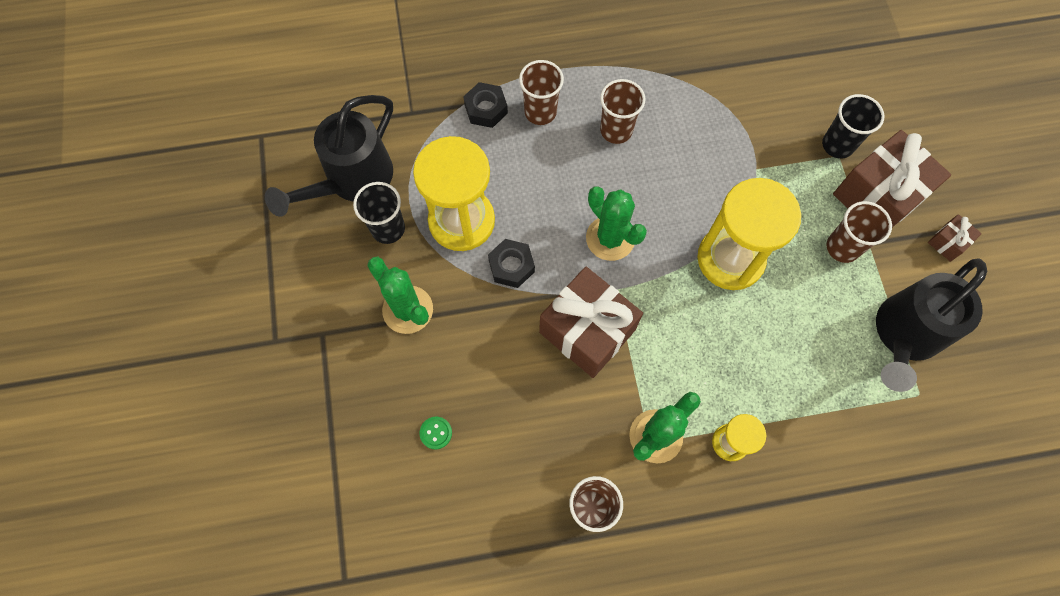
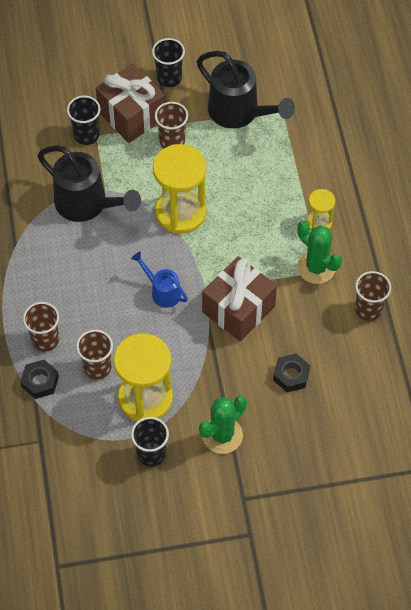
camera: 90 degrees left, 10 degrees down
black watering can [265,95,393,217] -> black watering can moved to [37,145,141,222]
green button [419,417,452,449] -> none
black nut [488,239,535,288] -> black nut moved to [273,353,310,392]
green cactus [586,186,647,261] -> blue watering can [131,252,188,308]
brown cup [600,79,645,144] -> brown cup moved to [76,330,113,379]
brown gift [928,214,982,262] -> black cup [152,38,185,87]

